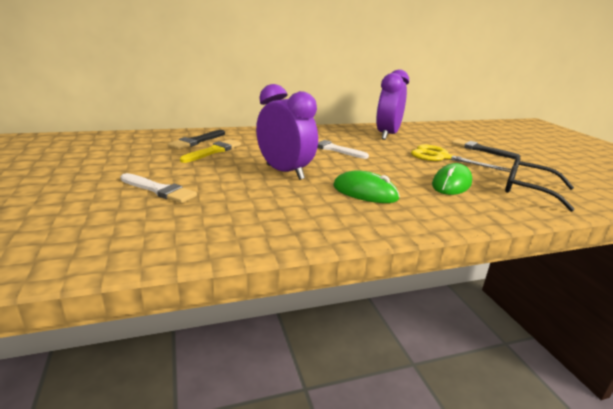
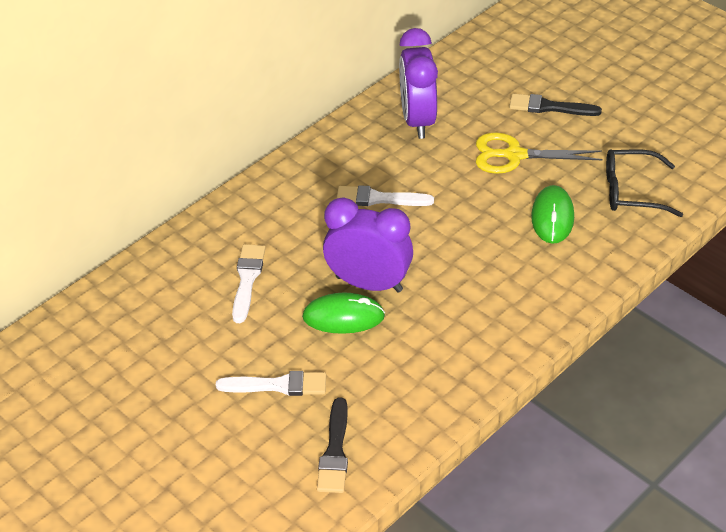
camera: 25 degrees left, 20 degrees up
black brush [168,130,225,150] -> black brush moved to [317,397,348,493]
yellow brush [180,139,241,163] -> white brush [232,244,266,323]
green mouse [333,170,400,203] -> green mouse moved to [302,293,385,334]

